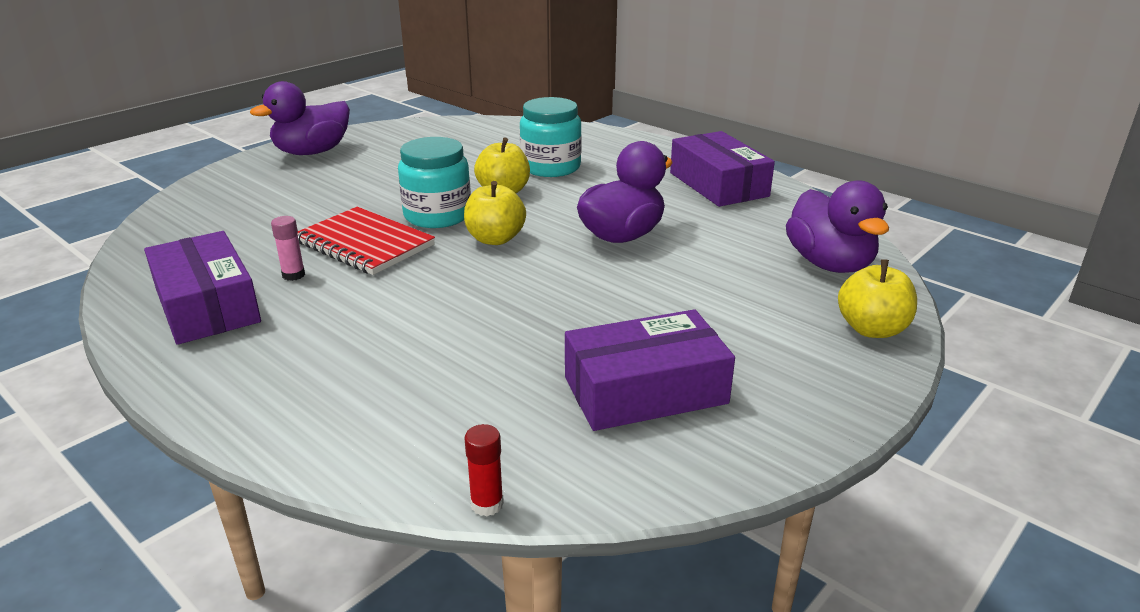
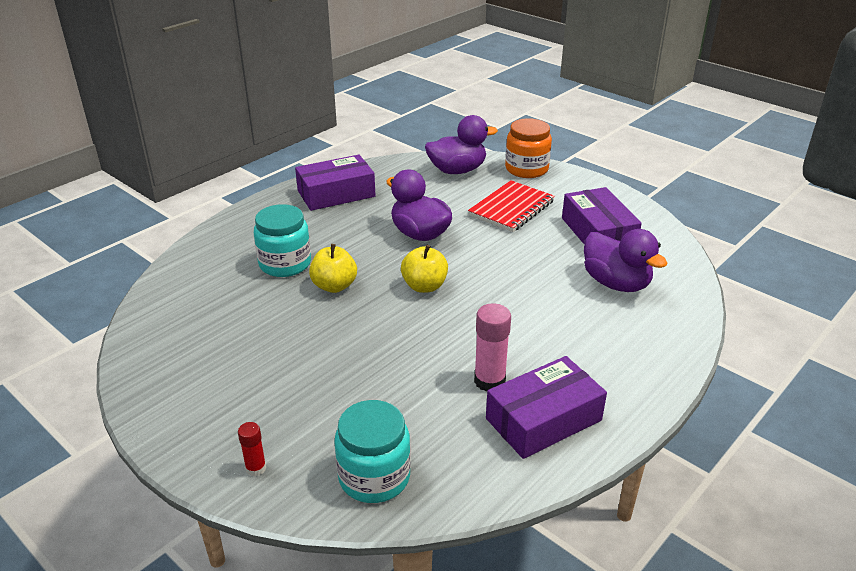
camera: 90 degrees left, 5 degrees up
purple duck [250,81,350,155] -> purple duck moved to [584,229,668,292]
pink glue stick [271,216,305,281] -> pink glue stick [474,303,511,392], size x1.74
red notebook [297,207,435,275] -> red notebook moved to [468,180,555,232]
turquoise jar [398,137,471,228] -> turquoise jar moved to [334,400,411,503]
red glue stick [464,424,504,516] -> red glue stick moved to [238,422,266,476]
yellow apple [838,259,917,338] -> orange jar [505,118,552,178]

